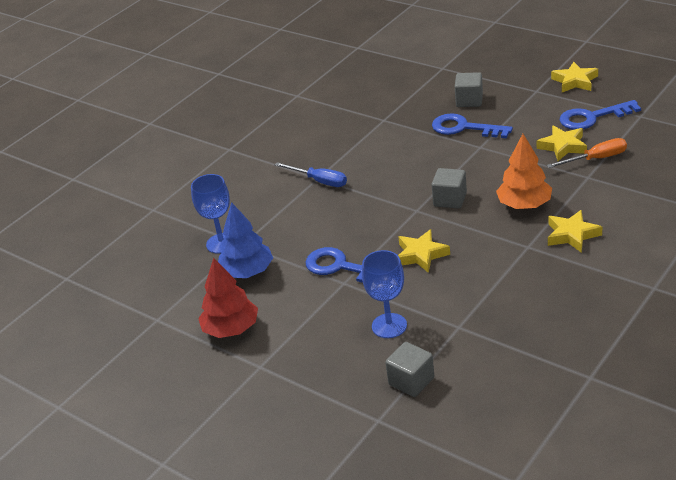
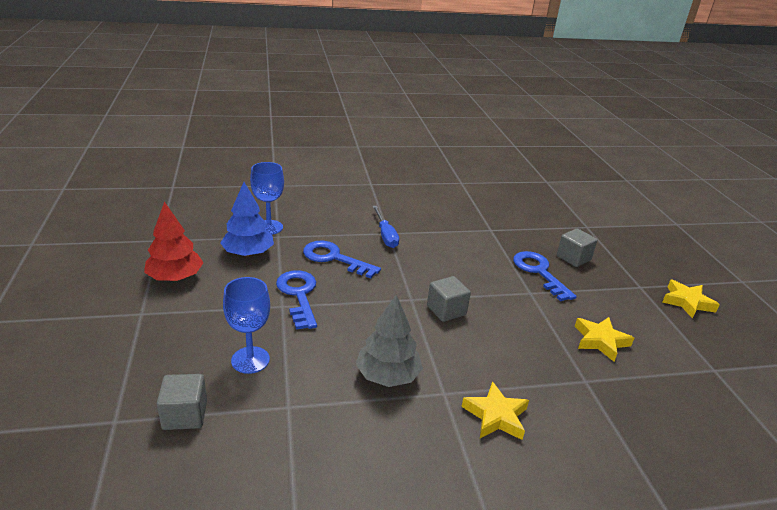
camera: 35 degrees right, 5 degrees down
yellow star [398,229,450,273] -> none
orange tree [496,134,552,209] -> none
orange screwdriver [547,138,627,168] -> none
blue key [559,100,641,130] -> blue key moved to [303,241,381,278]
none -> grey tree [356,294,423,387]

